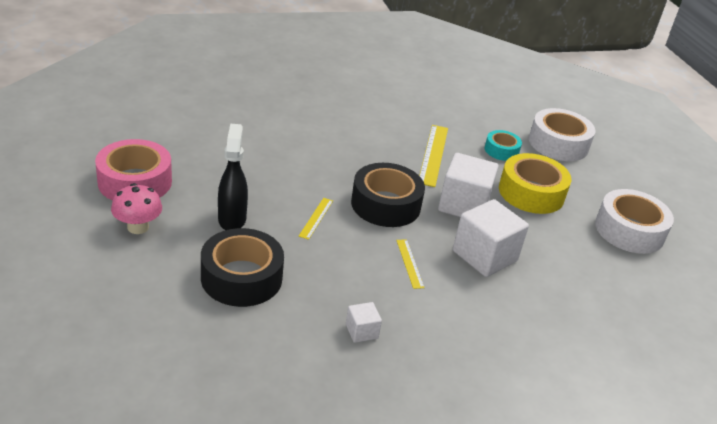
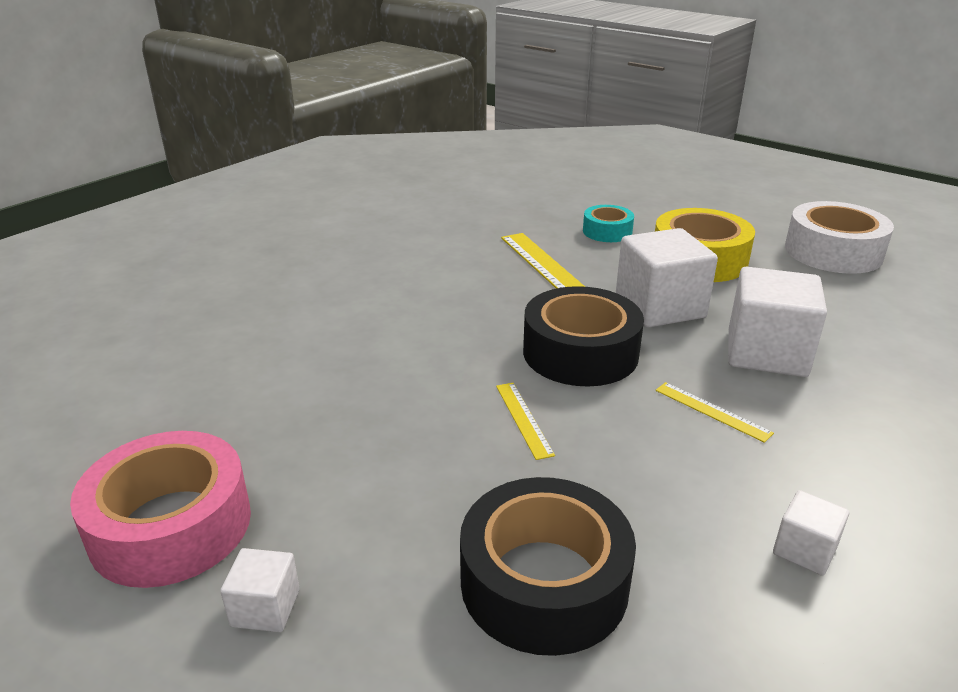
camera: 30 degrees left, 5 degrees down
pink mushroom [111,183,162,234] -> white cube [220,548,300,632]
black spray bottle [218,124,248,230] -> none
white tape [529,108,595,161] -> none

